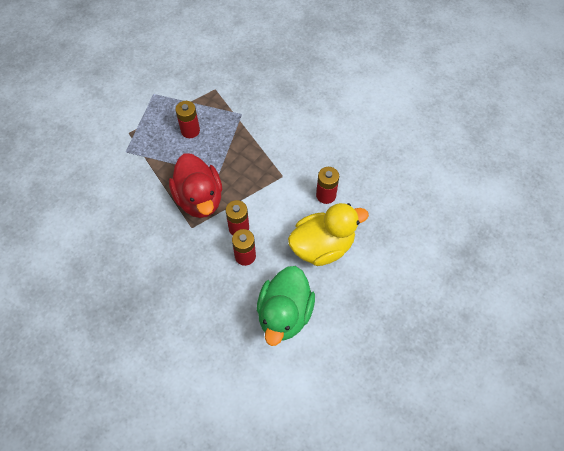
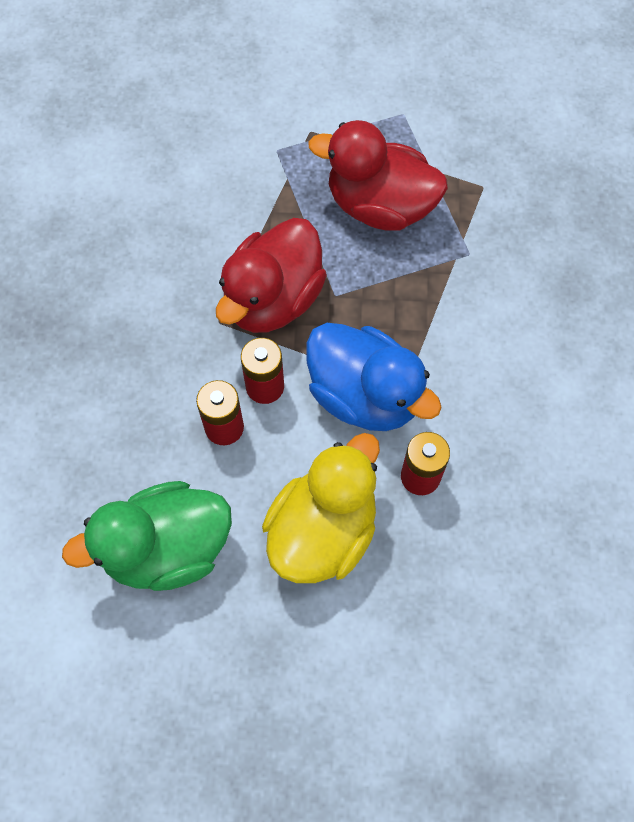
camera: 55 degrees right, 5 degrees up
red battery [175,101,200,138] -> red duck [309,120,448,231]
yellow duck [288,203,369,266] -> yellow duck turned 90 degrees counterclockwise [262,433,380,583]
none -> blue duck [306,323,442,431]

